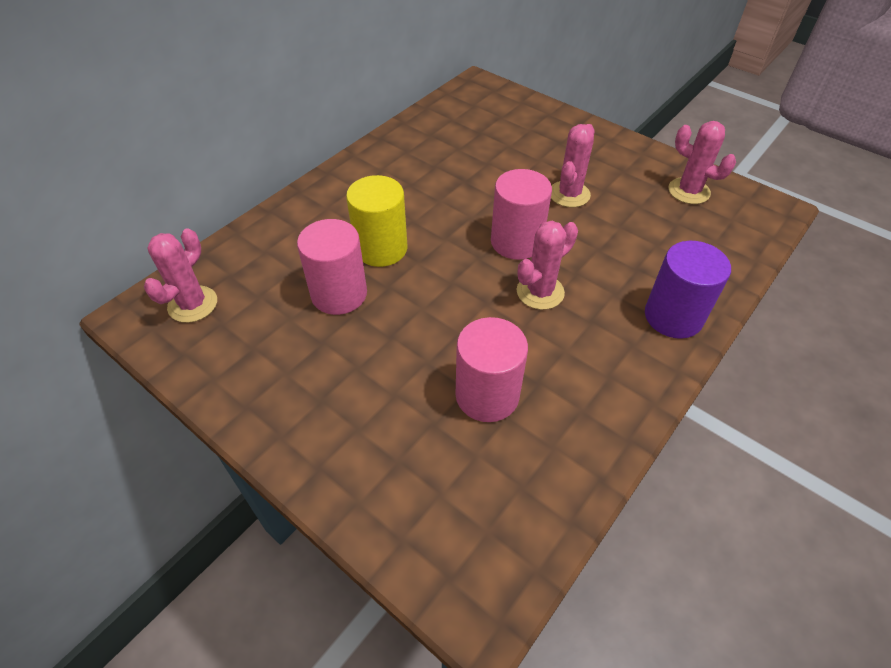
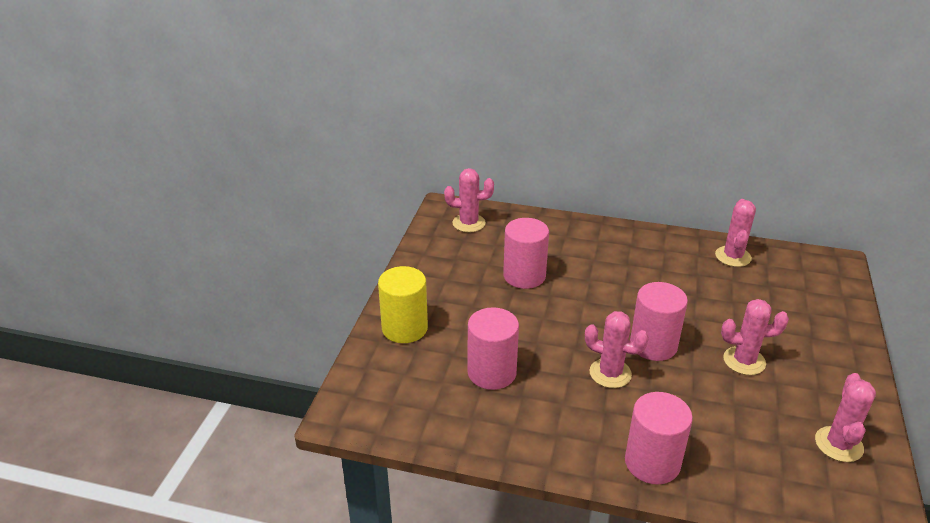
camera: 65 degrees right, 15 degrees down
yellow cylinder [346,175,407,267] -> yellow cylinder moved to [378,266,428,343]
purple cylinder [645,241,731,339] -> pink cylinder [625,392,693,485]
none -> pink cactus [715,199,756,267]

